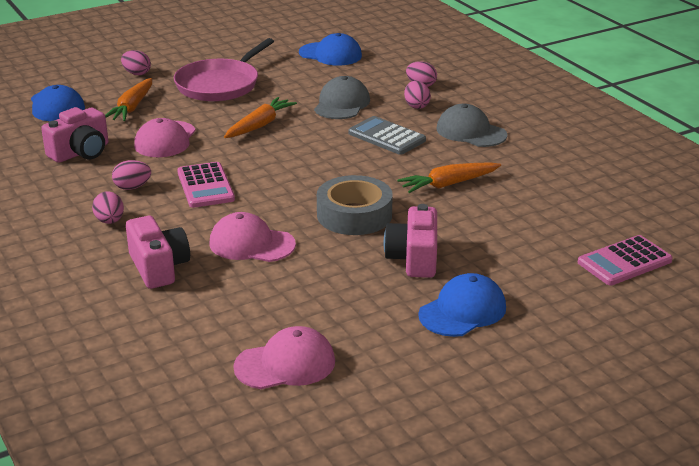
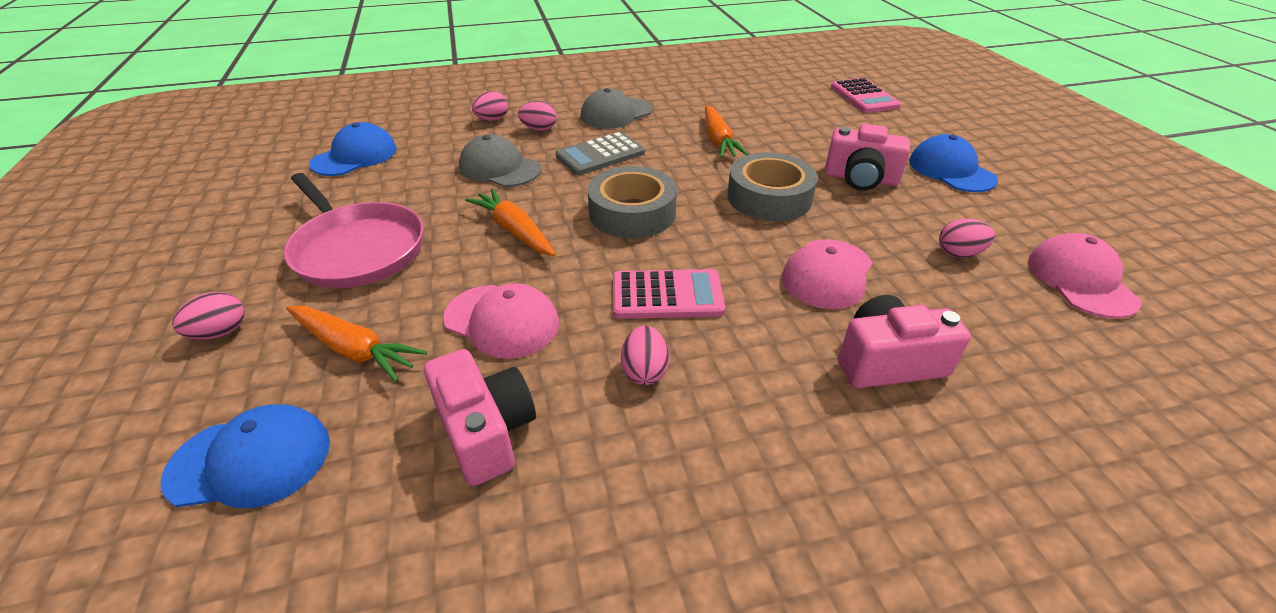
camera: 75 degrees left, 10 degrees up
pink egg [92,191,124,224] -> pink egg moved to [939,218,995,258]
none -> grey tape [587,166,677,239]

